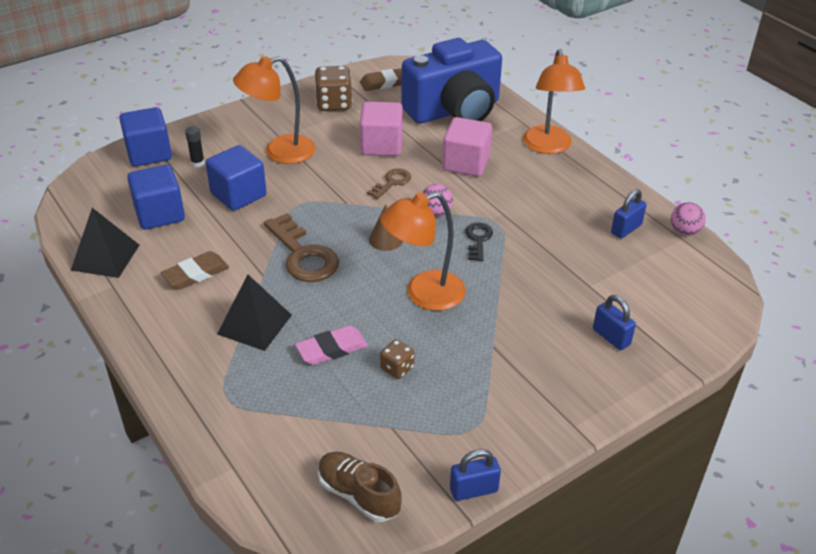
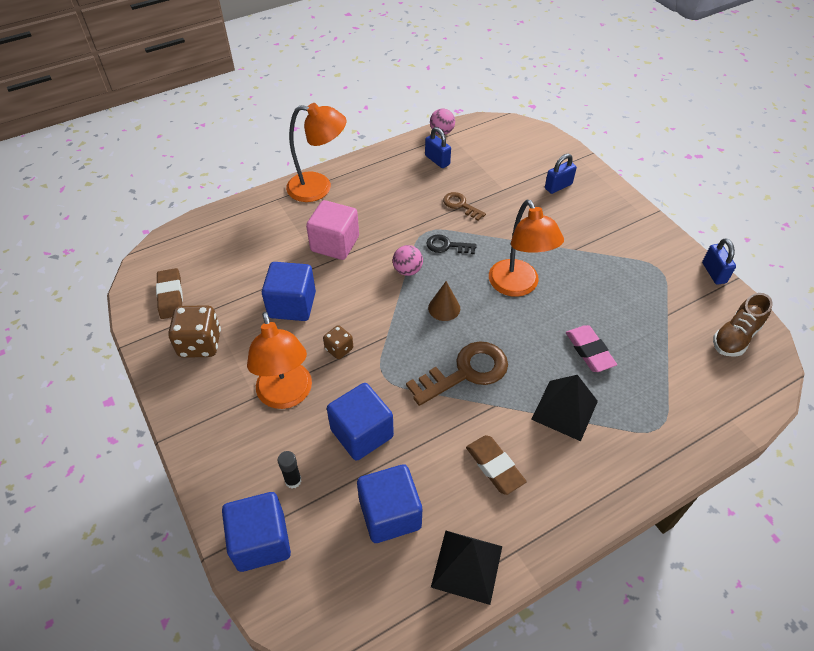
camera: 85 degrees left, 10 degrees up
pink cube [360,102,403,156] -> blue cube [262,262,316,321]
brown key [367,169,411,199] -> brown key moved to [443,192,486,221]
brown dice [380,339,414,379] -> brown dice moved to [323,325,353,359]
blue camera [401,38,502,124] -> none

